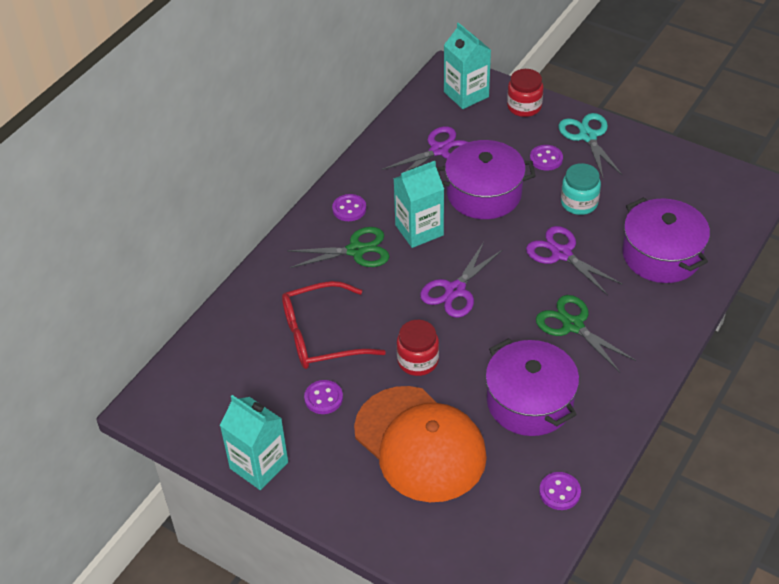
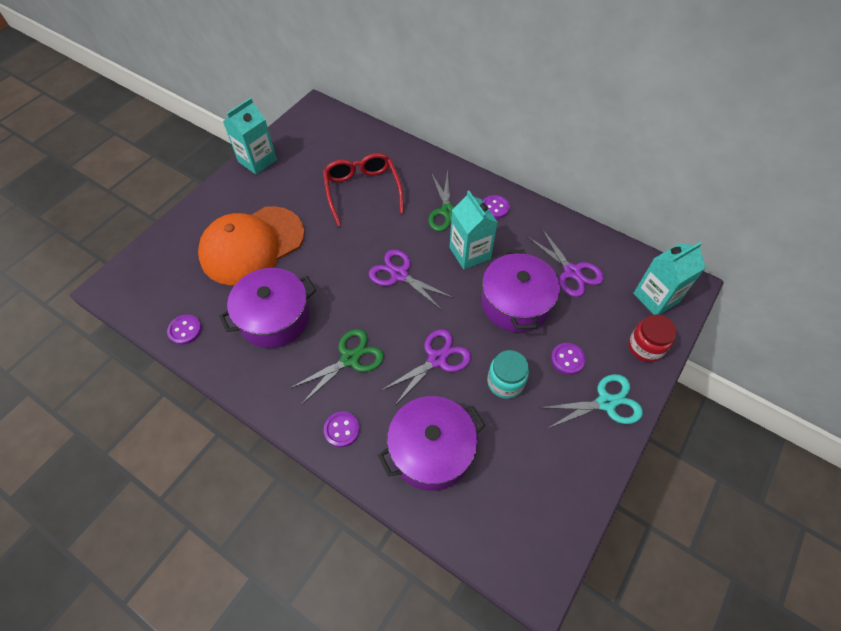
camera: 90 degrees right, 10 degrees up
purple button [304,380,343,414] -> purple button moved to [324,411,360,447]
red jar [397,320,439,376] -> none

